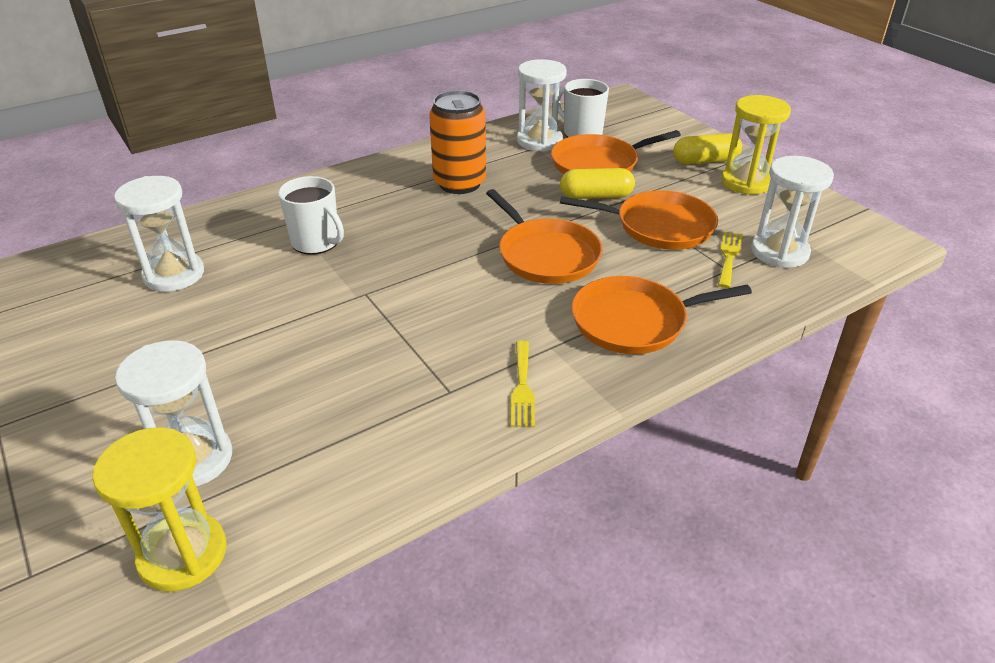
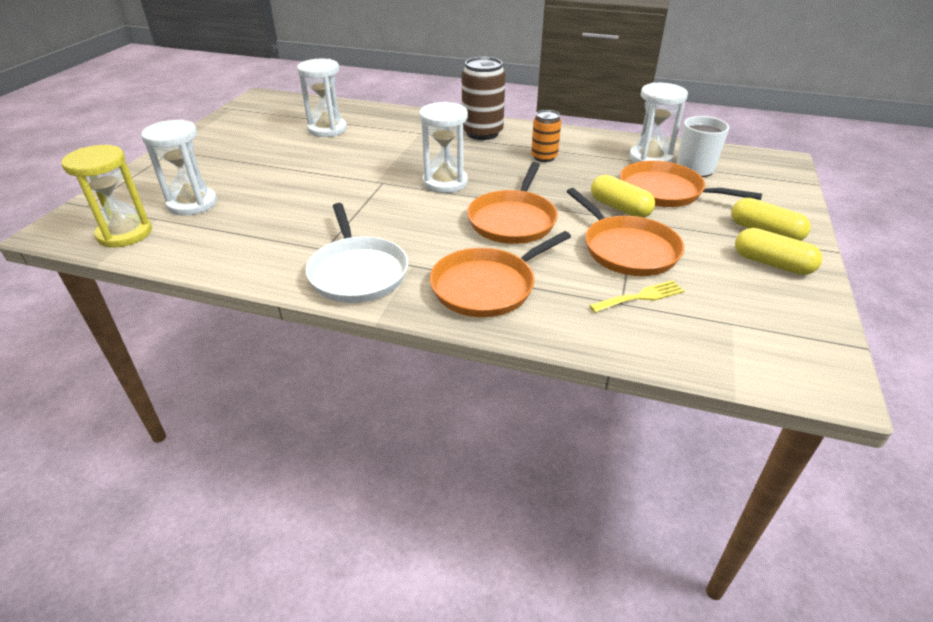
camera: 50 degrees right, 0 degrees up
white mug [278,176,344,255] -> none
orange can [429,90,486,194] -> orange can [531,110,561,162], size x0.60
yellow fork [511,341,535,427] -> white pan [305,203,408,303]
orange pan [572,276,752,354] -> orange pan turned 75 degrees counterclockwise [430,231,571,317]
yellow hourglass [721,95,791,195] -> yellow capsule [735,228,822,275]
white hourglass [751,156,834,268] -> white hourglass moved to [419,102,468,193]
none -> brown can [462,57,506,140]

